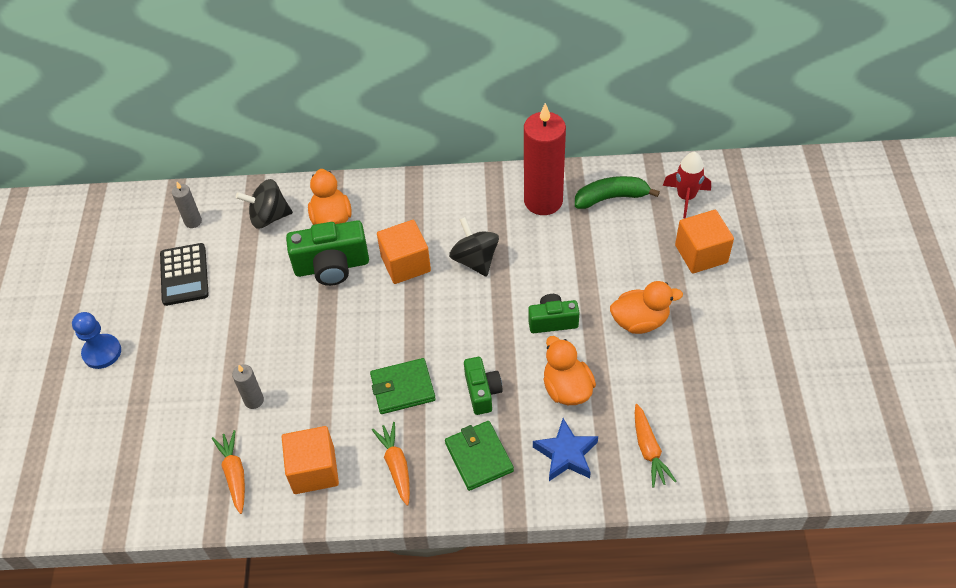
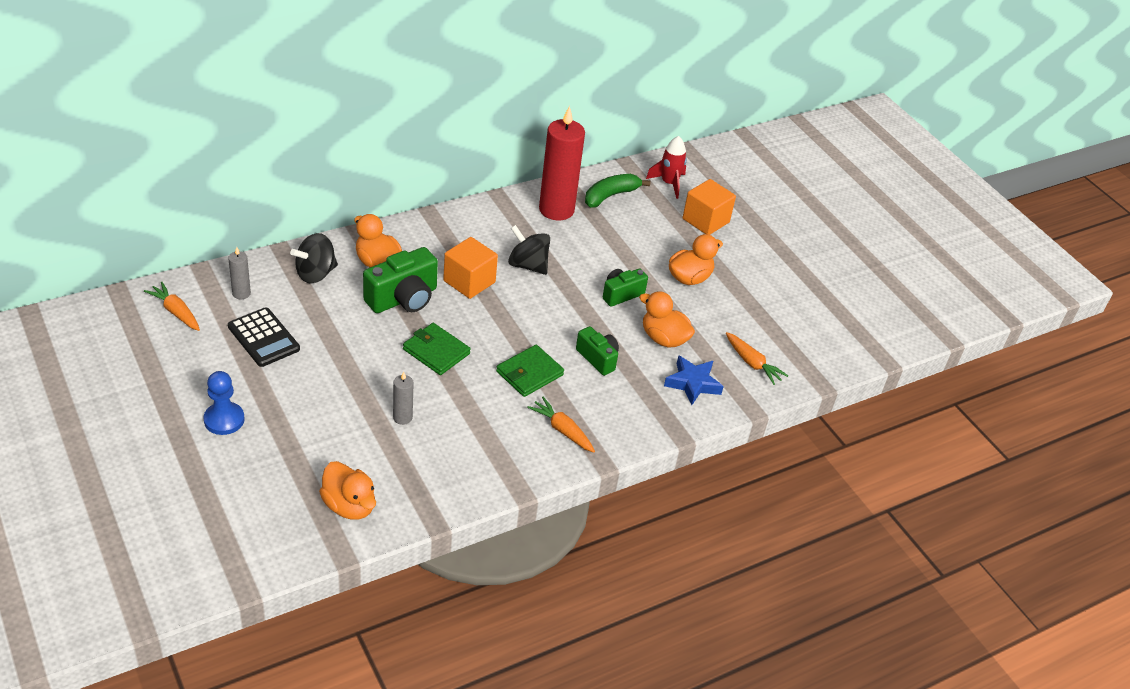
camera: 35 degrees left, 10 degrees down
orange carrot [212,430,245,514] -> orange carrot moved to [144,282,200,331]
orange cube [282,426,339,494] -> none
green wallet [445,421,514,491] -> green wallet moved to [403,323,471,375]
none -> orange duck [319,461,376,520]

